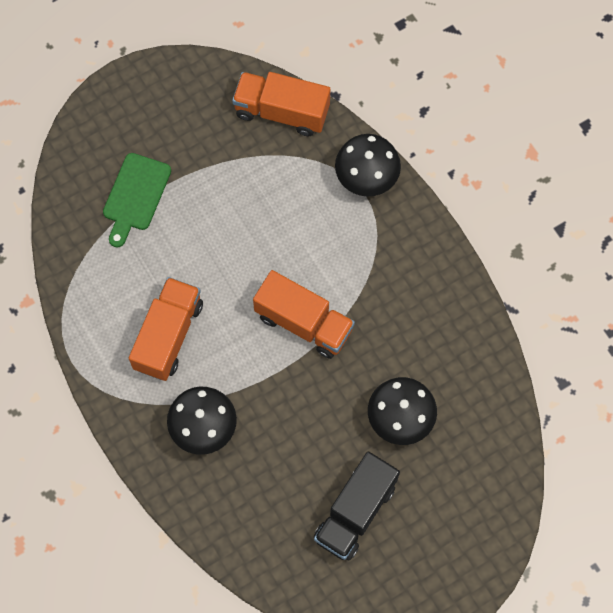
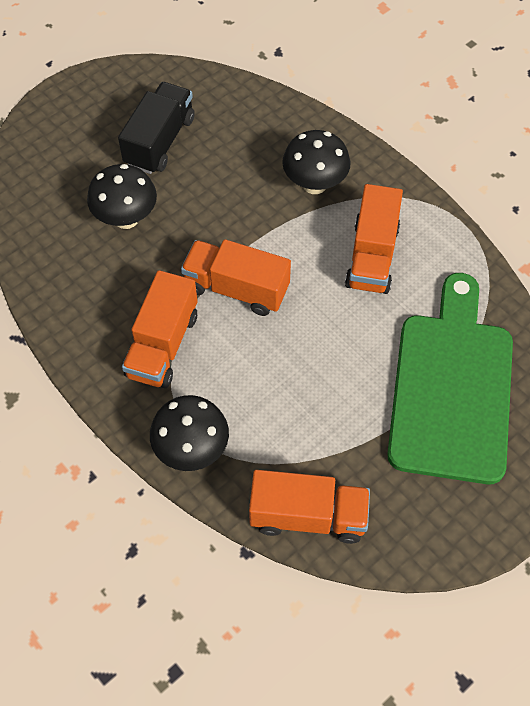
camera: 170 degrees right, 10 degrees down
green cutting board [103,153,171,248] -> green cutting board [387,273,513,484], size x2.02
none -> orange truck [122,270,197,388]

